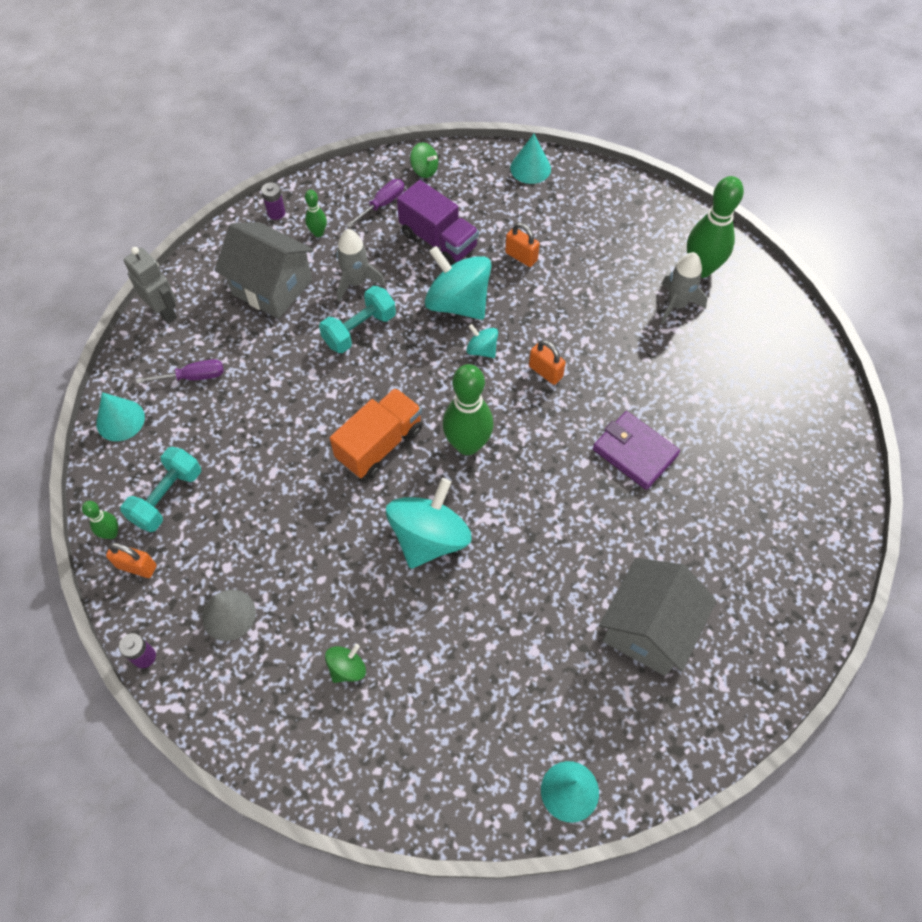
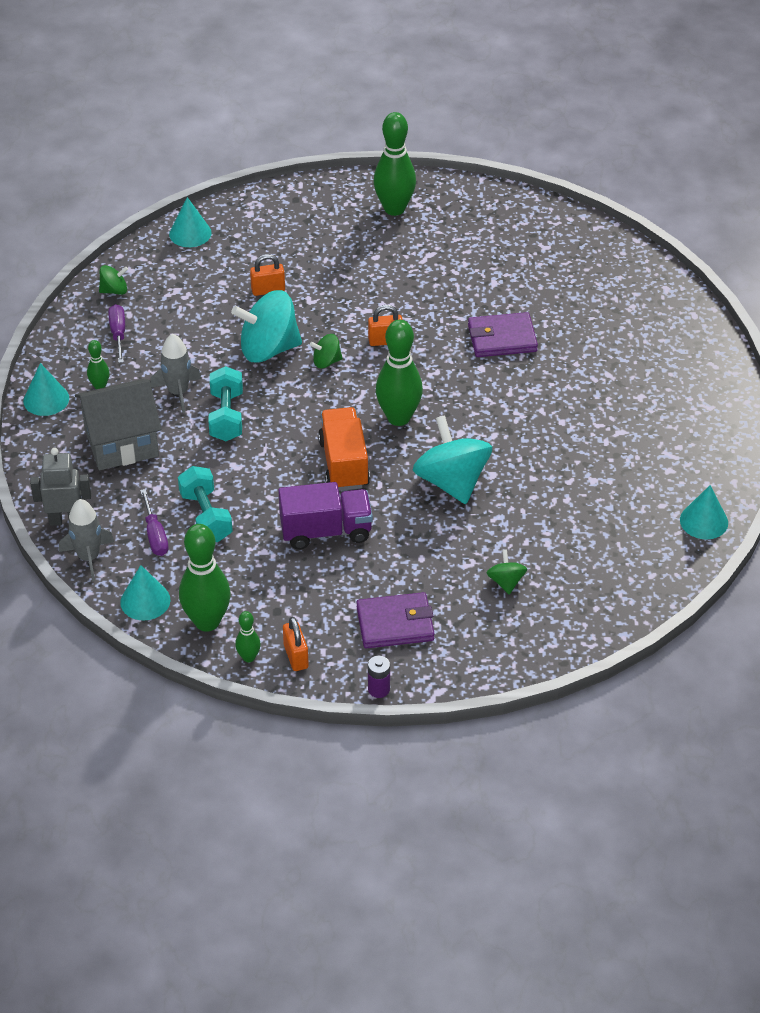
camera: 50 degrees left, 15 degrees down
orange padlock [106,542,157,578] -> orange padlock turned 75 degrees counterclockwise [283,617,309,671]
turquoise dumbbell [120,447,201,532] -> turquoise dumbbell moved to [178,466,233,542]
purple screwdriver [136,359,224,384] -> purple screwdriver turned 135 degrees clockwise [140,489,169,556]
grey cone [202,590,256,641] -> purple wallet [356,592,435,649]
purple battery [261,182,285,220] -> turquoise cone [23,363,69,416]
purple truck [397,180,479,265] -> purple truck moved to [278,482,373,549]
turquoise spinning top [466,324,498,358] -> green spinning top [310,334,343,368]
grey house [599,558,717,676] -> none
grey rocket [661,252,707,324] -> grey rocket moved to [59,499,114,581]
none -> green bowling pin [179,524,231,632]

